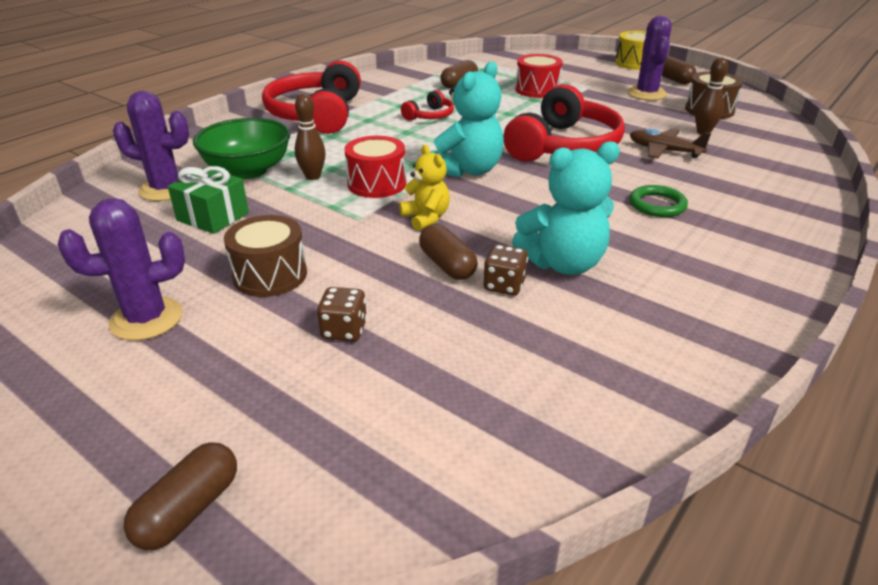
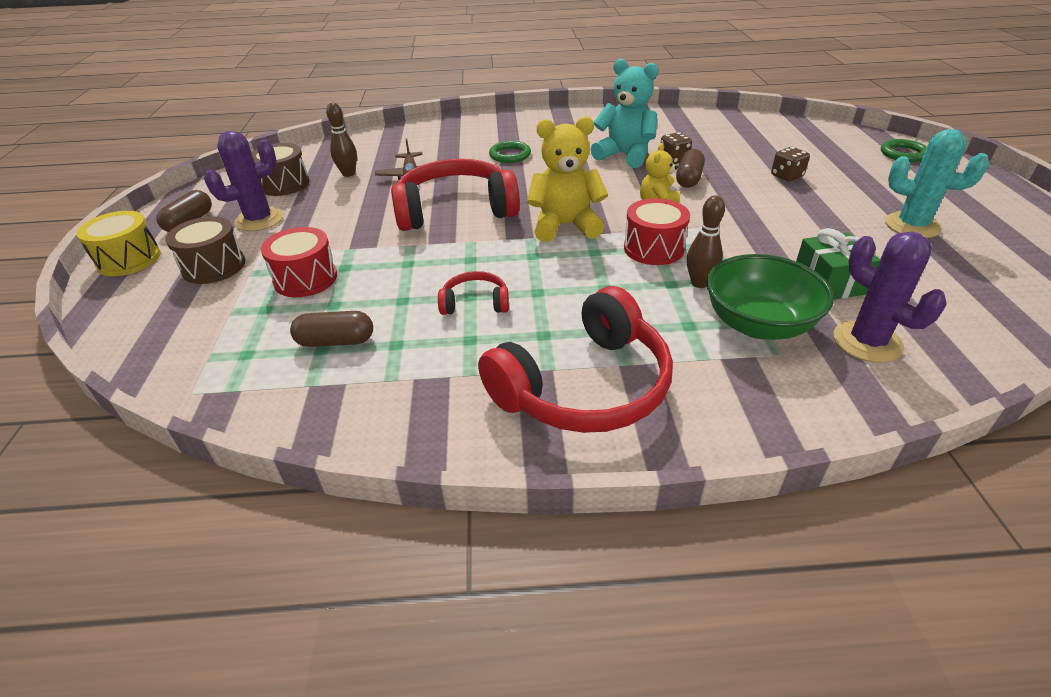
camera: 130 degrees left, 5 degrees up
purple cactus [58,198,185,341] -> turquoise cactus [885,129,989,238]
brown capsule [124,442,237,550] -> green ring [881,139,927,162]
brown drum [224,215,307,297] -> brown drum moved to [165,216,245,284]
turquoise teddy bear [430,61,504,178] -> yellow teddy bear [527,116,608,242]

